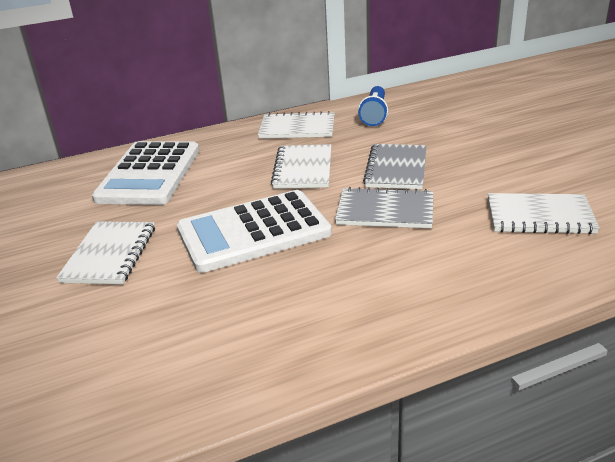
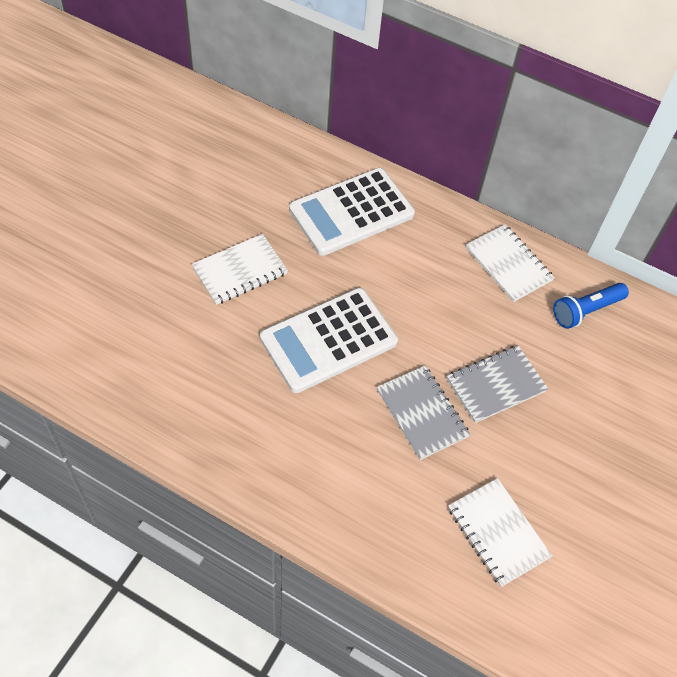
camera: 45 degrees right, 25 degrees up
white calculator [177,190,332,273] -> white calculator turned 60 degrees counterclockwise [260,288,398,393]
white notebook [271,144,331,189] -> none

